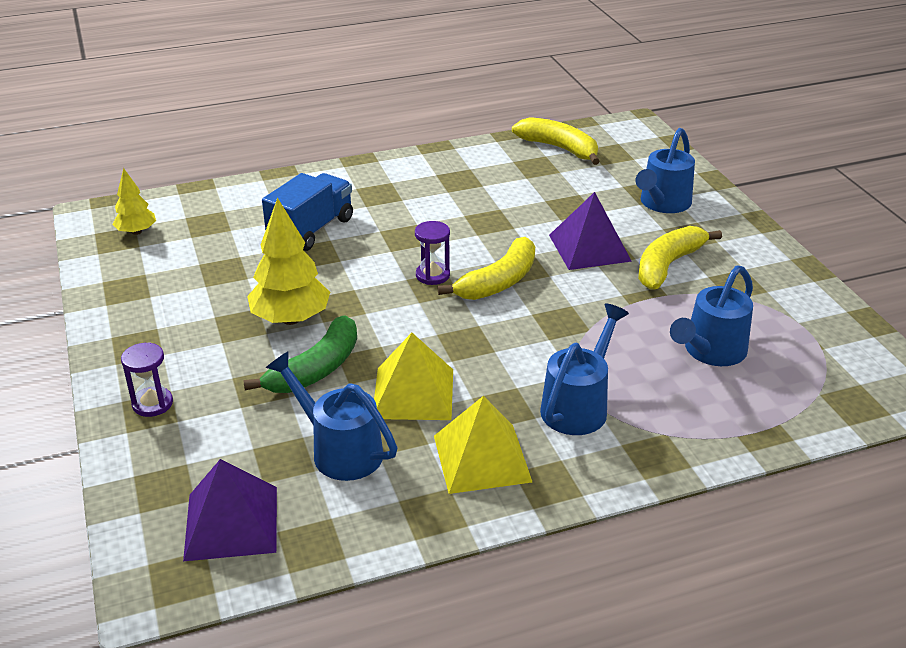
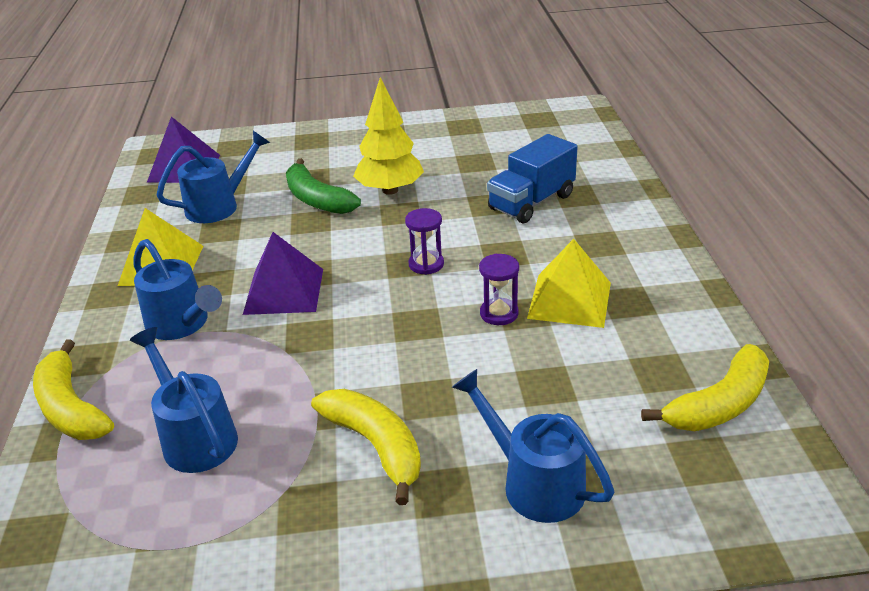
camera: 105 degrees right, 0 degrees up
yellow tree [112,168,156,235] -> none
purple hourglass [121,342,173,417] -> purple hourglass moved to [479,254,519,325]
blue truck [262,173,353,251] -> blue truck turned 90 degrees clockwise [487,134,578,223]
yellow pyramid [374,333,453,420] -> yellow pyramid moved to [527,239,611,328]
yellow banana [438,237,535,300] -> yellow banana moved to [33,340,114,440]
purple pyramid [549,192,632,270] -> purple pyramid moved to [243,232,323,315]

